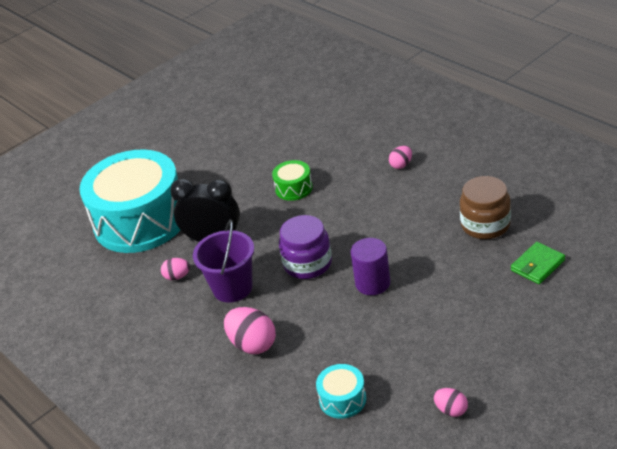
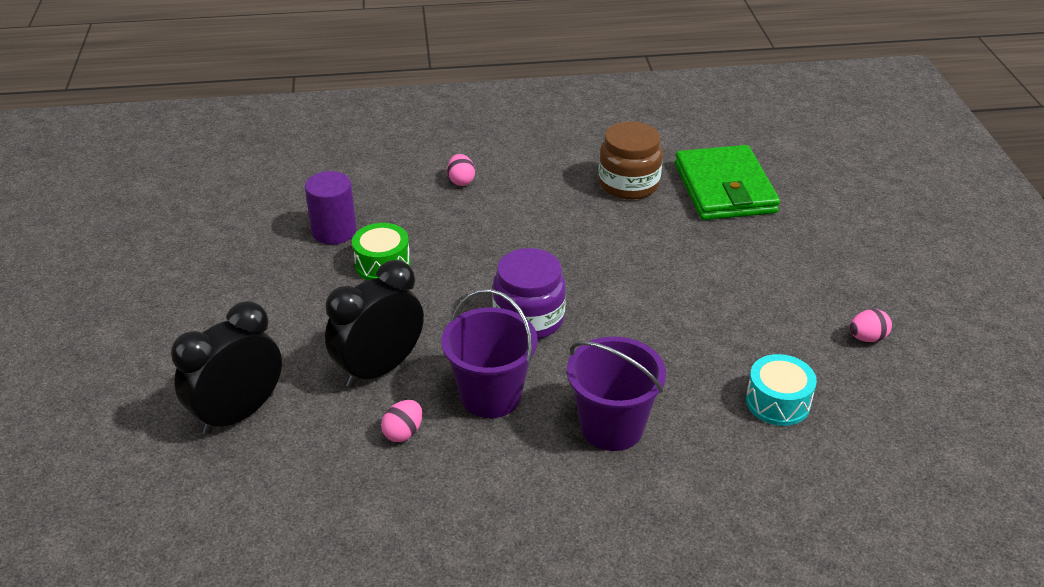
camera: 60 degrees left, 0 degrees up
turquoise drum [79,149,180,253] -> black clock [171,301,282,435]
pink egg [224,307,276,354] -> purple bucket [567,336,666,451]
purple cylinder [351,238,390,295] -> purple cylinder moved to [305,171,357,245]
green wallet [511,242,565,284] -> green wallet [675,145,780,220], size x1.90

